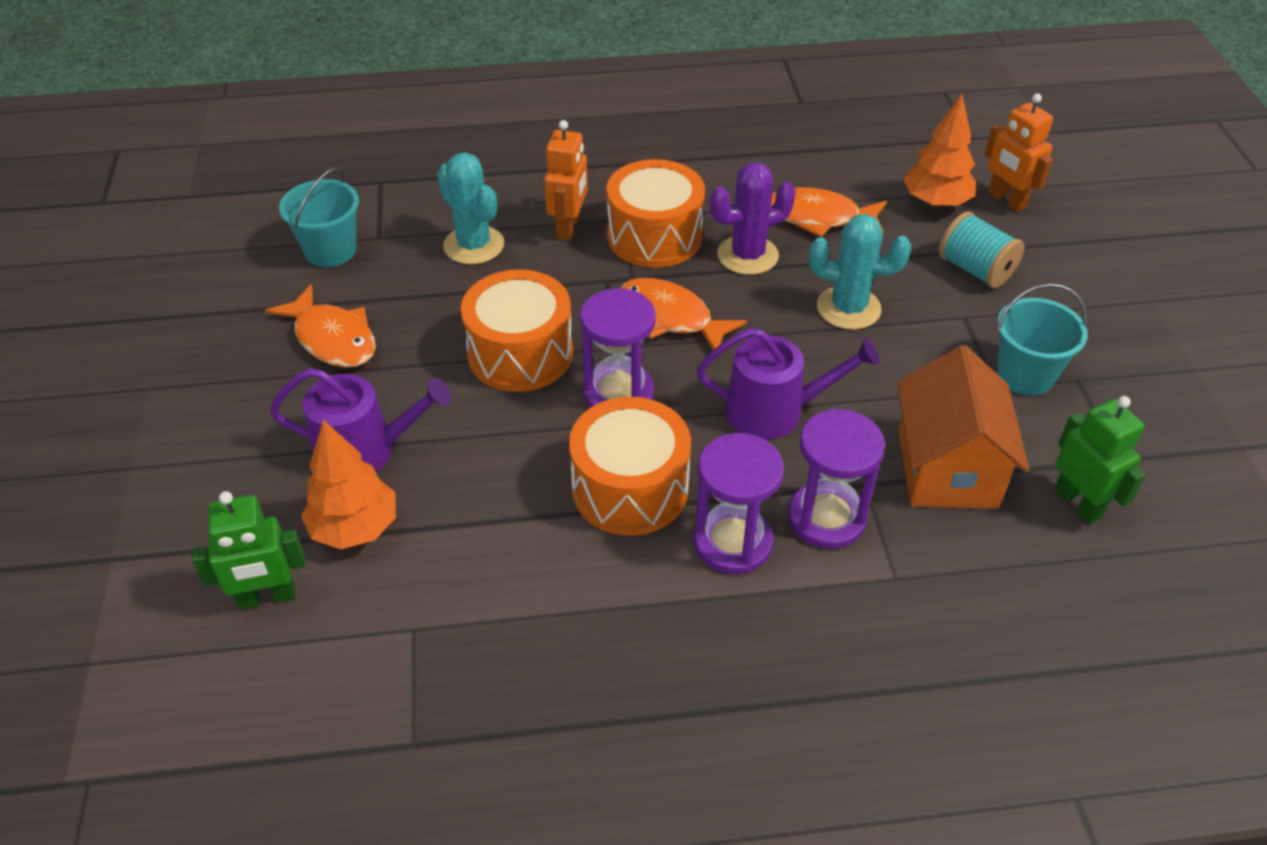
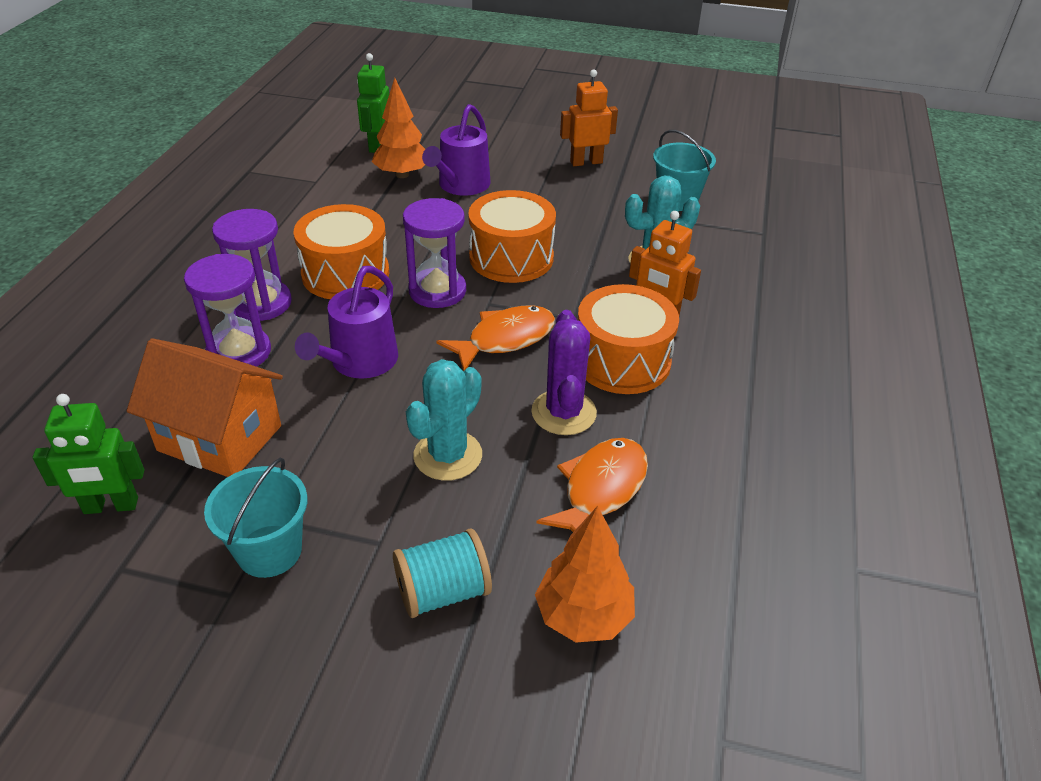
camera: 110 degrees right, 5 degrees down
orange fish [265,284,376,368] -> none
orange robot [984,94,1053,212] -> orange robot moved to [560,69,618,166]

